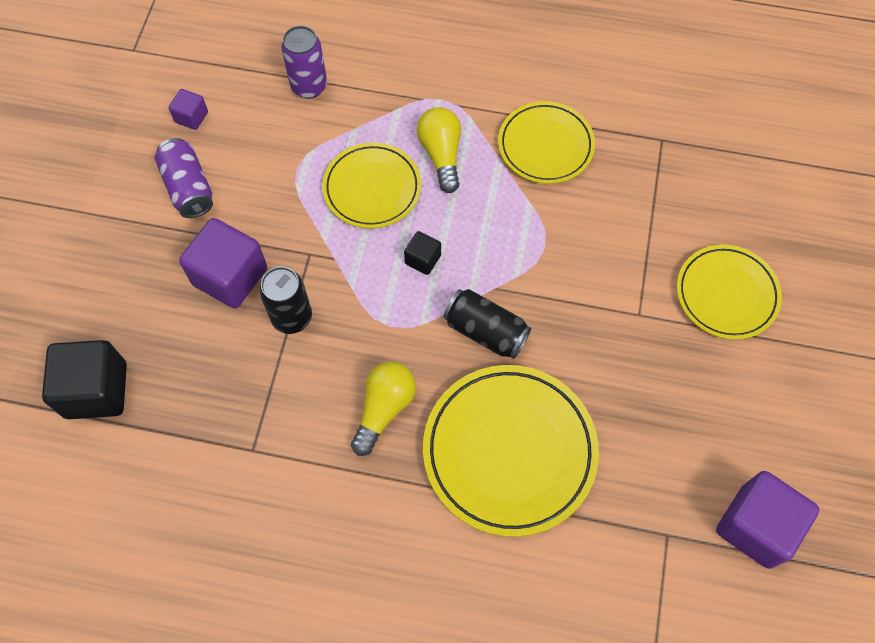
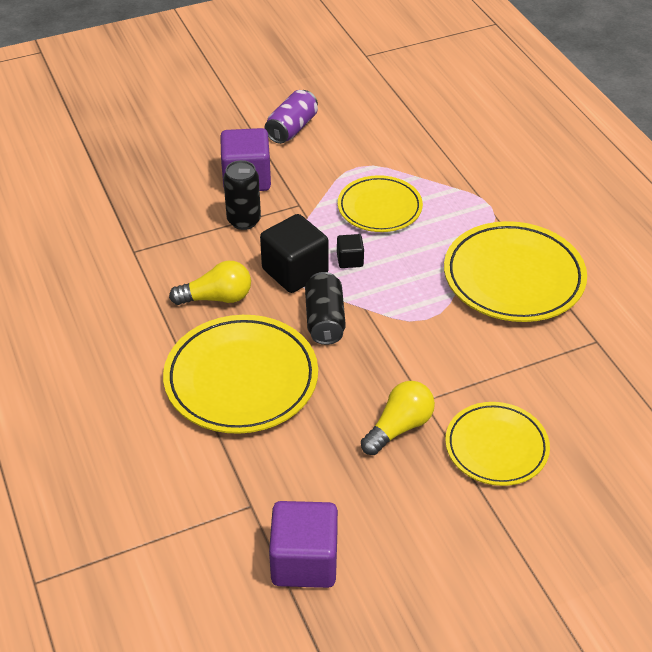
camera: 55 degrees right, 20 degrees down
black cube [42,340,127,419] -> black cube moved to [260,214,329,293]
purple cube [169,89,208,130] -> none
purple can [281,26,327,99] -> none
yellow light bulb [417,107,461,193] -> yellow light bulb moved to [361,381,435,455]
yellow plate [498,101,595,184] -> yellow plate [444,221,587,322], size x1.57

